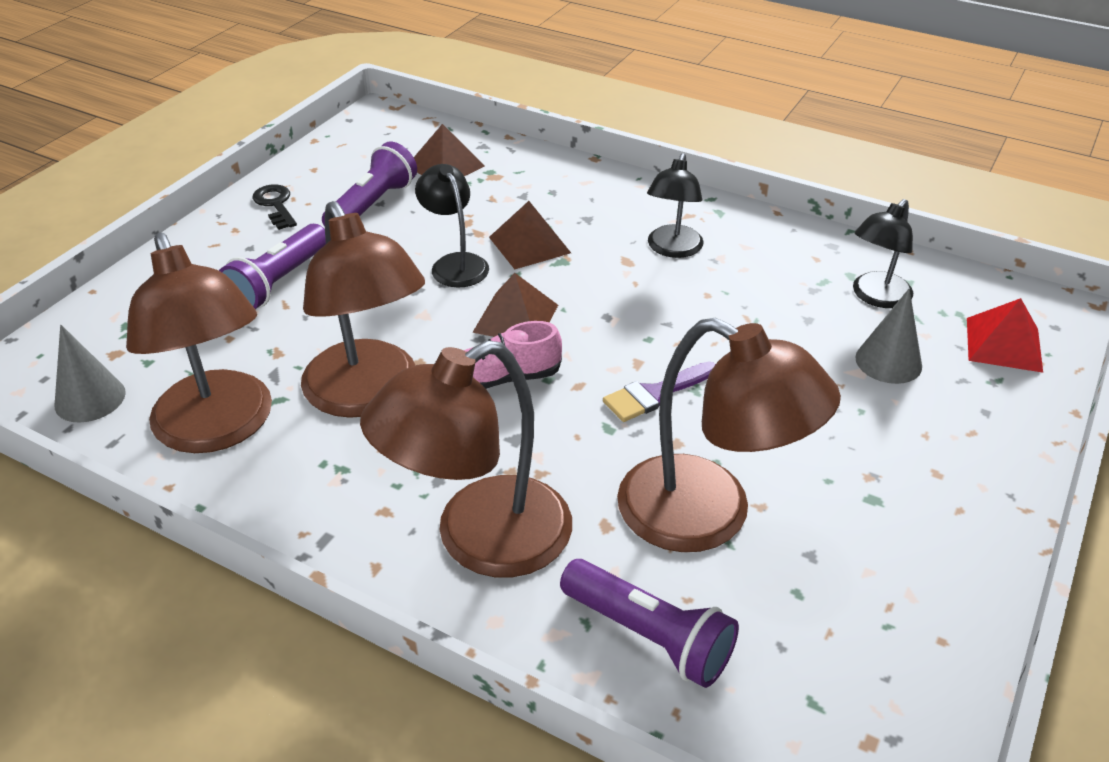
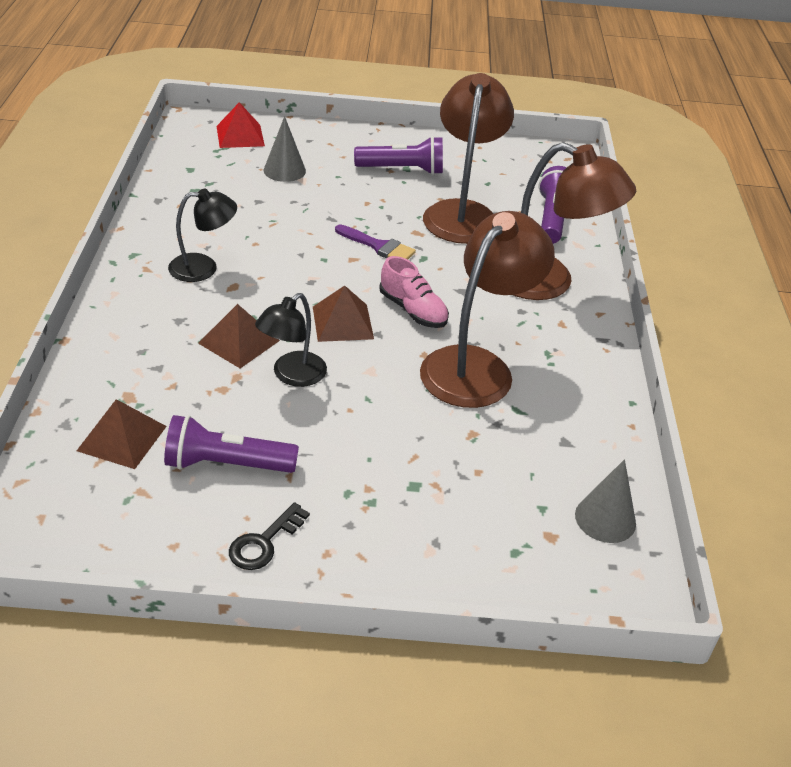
camera: 120 degrees left, 0 degrees up
brown lamp [126,233,272,453] -> none
purple flashlight [219,224,326,309] -> purple flashlight moved to [354,136,443,175]
black lamp [853,199,913,308] -> none

